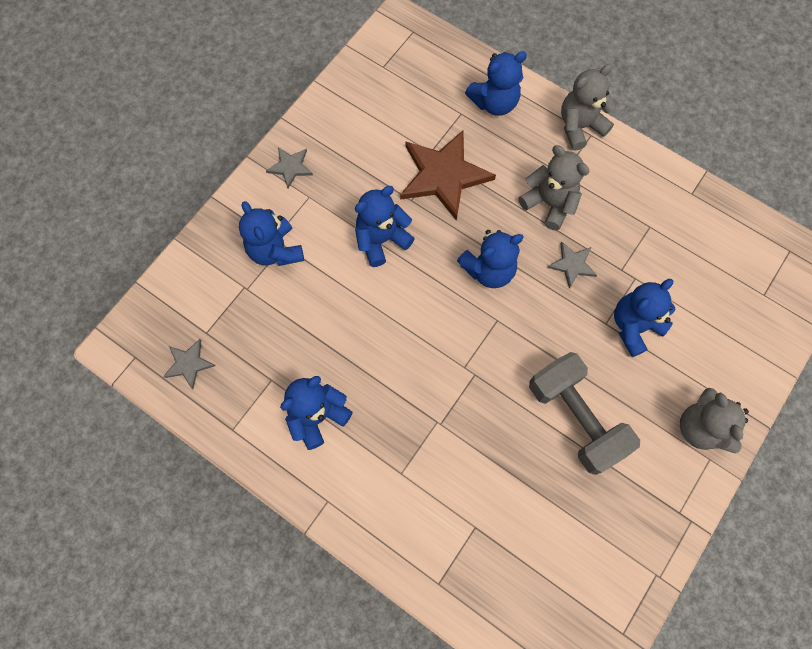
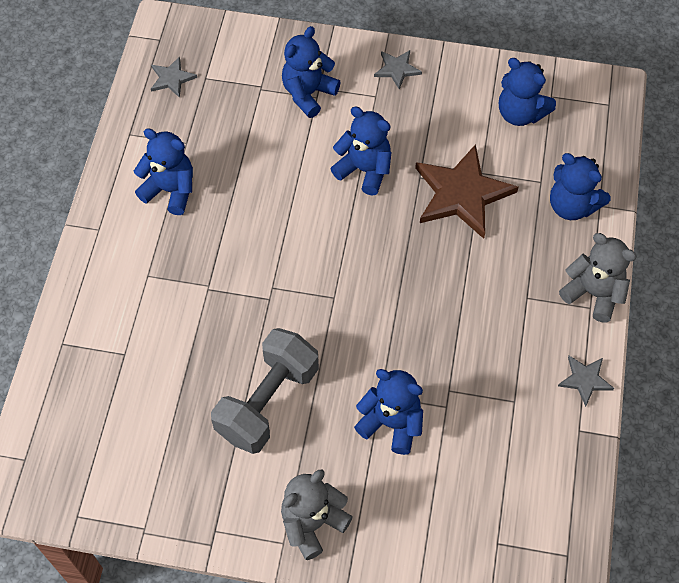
camera: 65 degrees right, 10 degrees down
blue teddy bear [457,230,524,288] -> blue teddy bear moved to [499,58,556,126]
grey teddy bear [519,145,589,230] -> none
grey star [547,242,597,288] -> grey star moved to [558,356,614,407]

